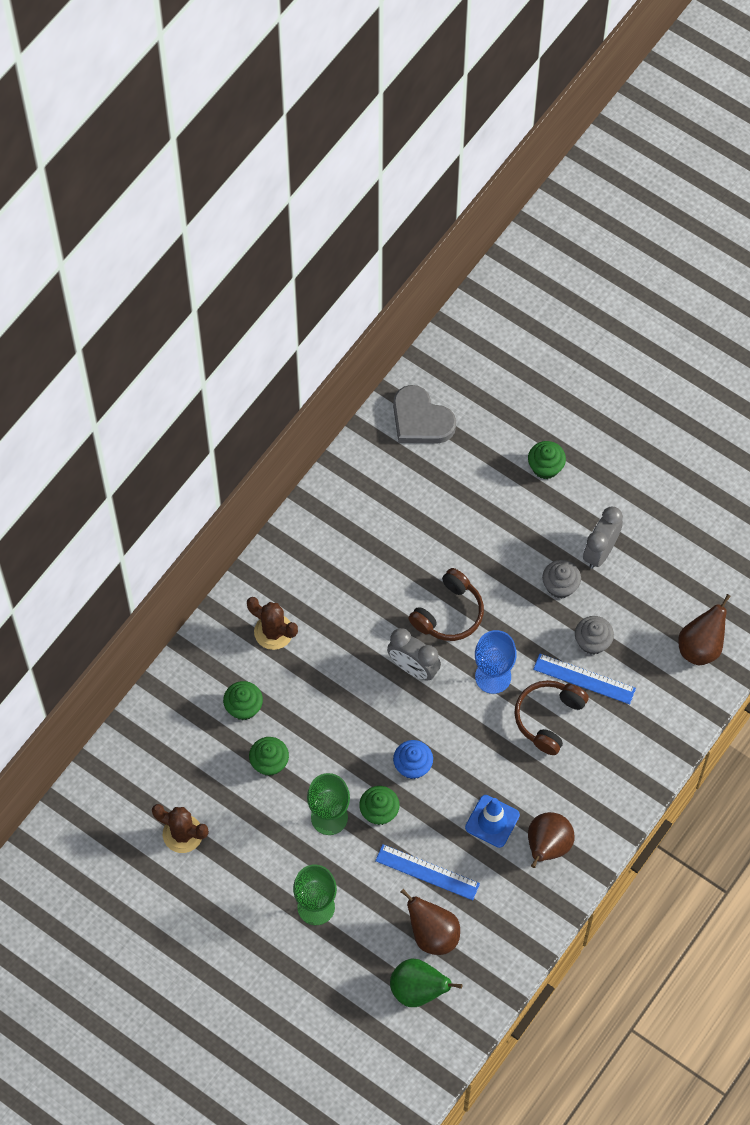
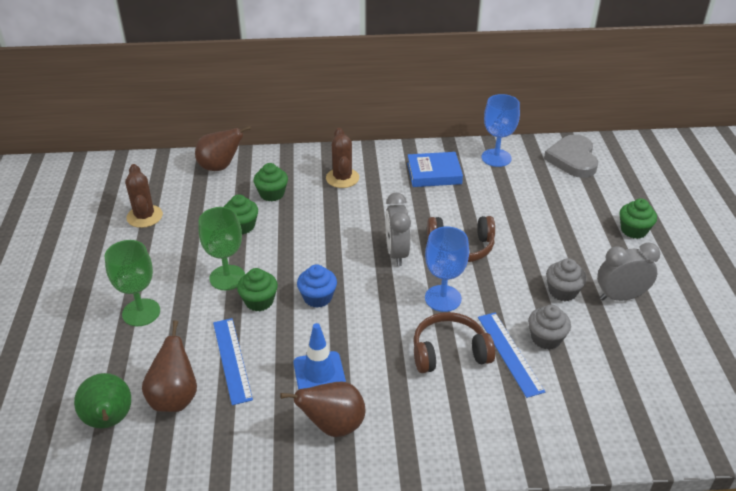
camera: 50 degrees right, 25 degrees down
brown pear [678,594,731,665] -> brown pear moved to [195,126,251,171]
none -> blue book [407,152,463,187]
none -> blue goblet [482,94,520,167]

